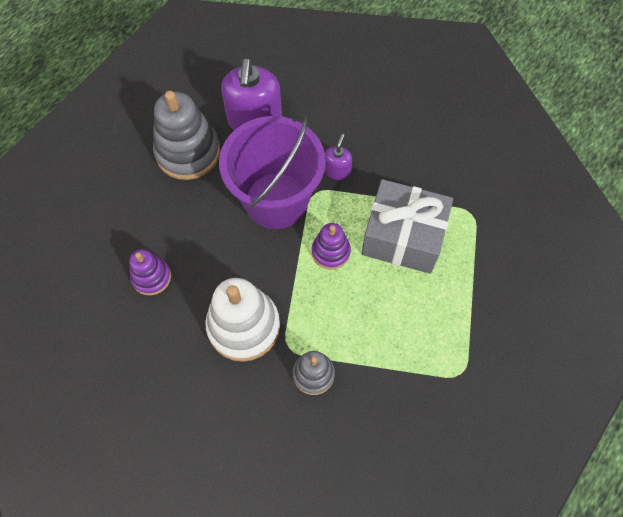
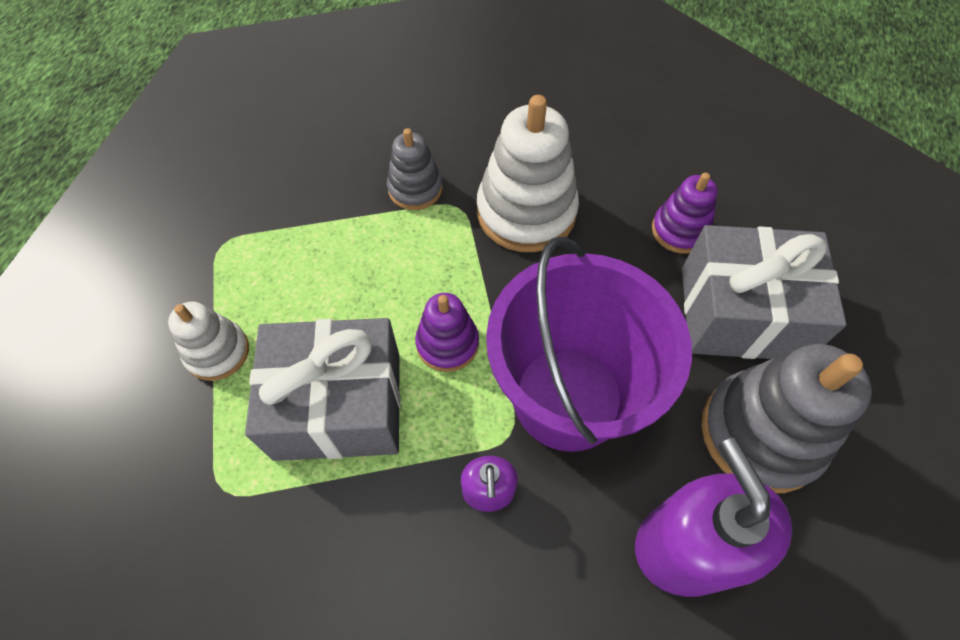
camera: 160 degrees right, 5 degrees down
none -> white stacking toy [168,302,249,381]
none -> grey gift [682,225,847,359]

